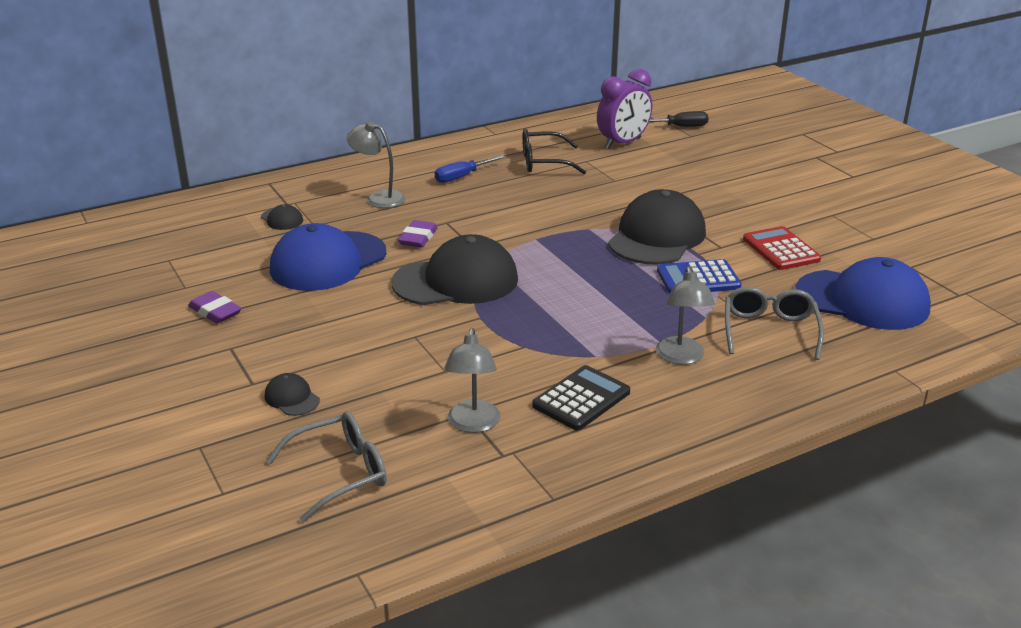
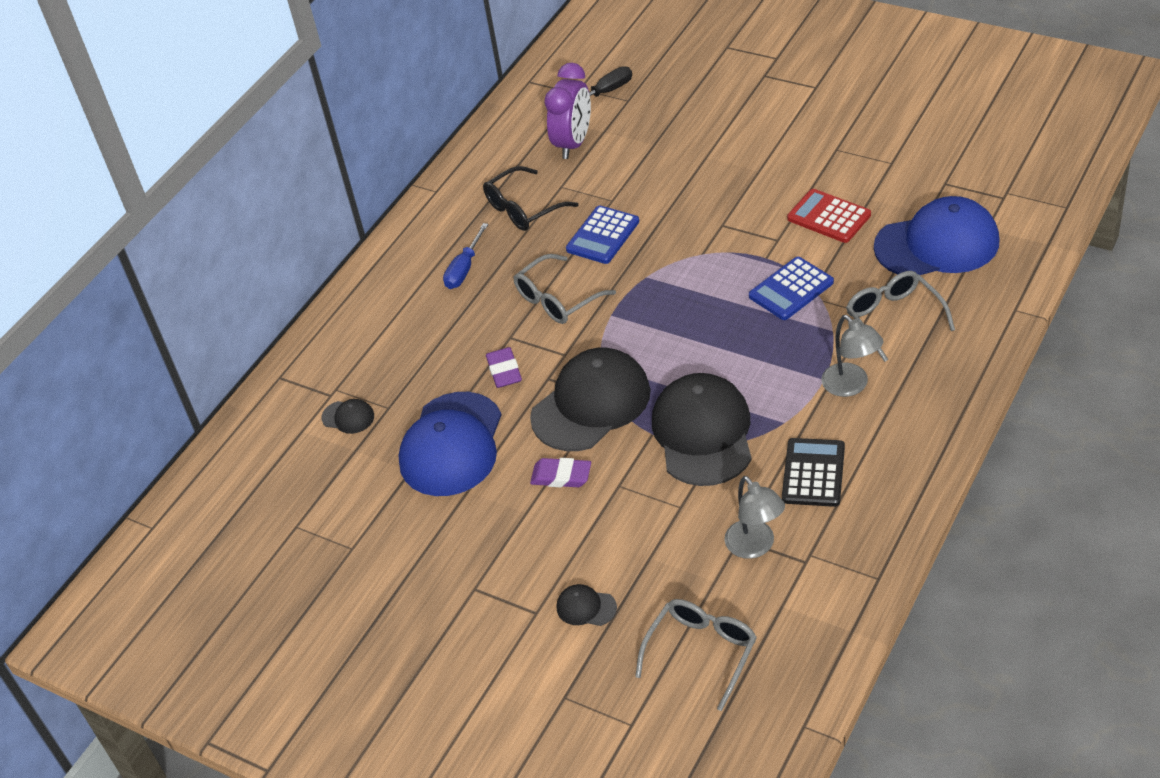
camera: 25 degrees left, 15 degrees up
purple eraser [188,291,242,324] -> purple eraser moved to [530,458,591,487]
grey lamp [347,121,406,208] -> none
black cap [608,189,706,265] -> black cap moved to [652,373,752,486]
none -> grey glasses [513,254,616,324]
none -> blue calculator [566,205,639,264]

